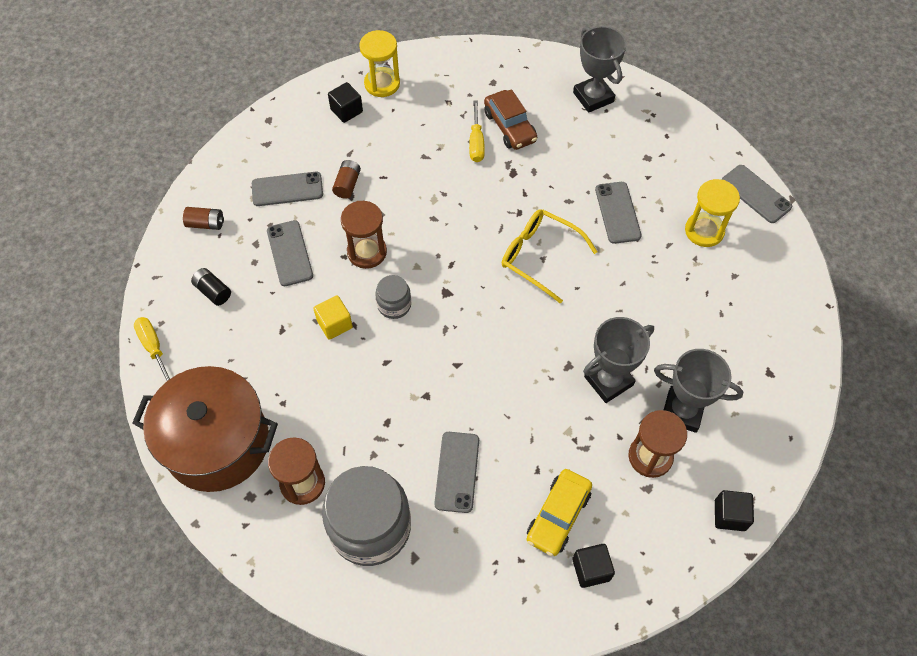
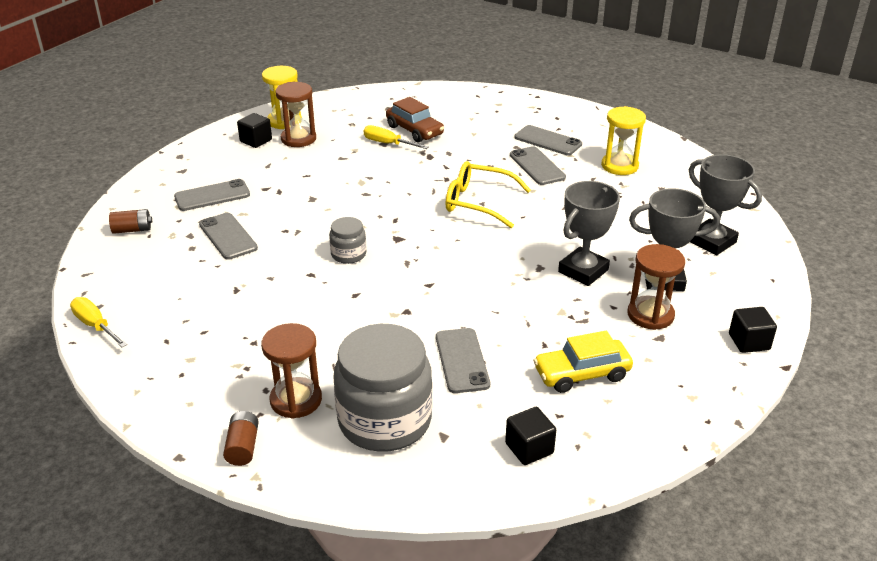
camera: 15 degrees left, 25 degrees down
brown pot [132,366,278,492] -> none
black battery [191,268,231,306] -> none
yellow cube [313,296,353,340] -> none
brown battery [332,160,361,199] -> brown battery moved to [223,411,259,466]
brown hourglass [341,201,387,269] -> brown hourglass moved to [275,82,316,147]
yellow screwdriver [469,101,485,162] -> yellow screwdriver turned 135 degrees clockwise [364,125,429,149]
yellow car [526,469,592,556] -> yellow car turned 60 degrees clockwise [533,331,633,393]
black cube [572,544,615,588] -> black cube moved to [505,407,556,465]
grey trophy [573,26,627,113] -> grey trophy moved to [689,154,762,256]
grey phone [722,165,792,223] -> grey phone moved to [514,125,582,155]

